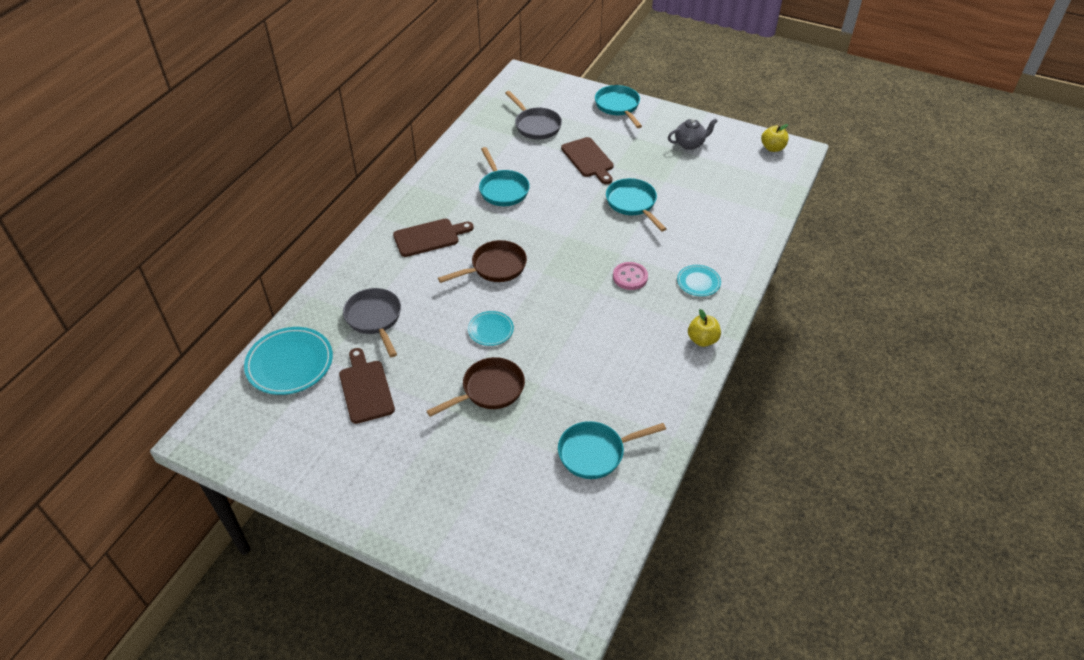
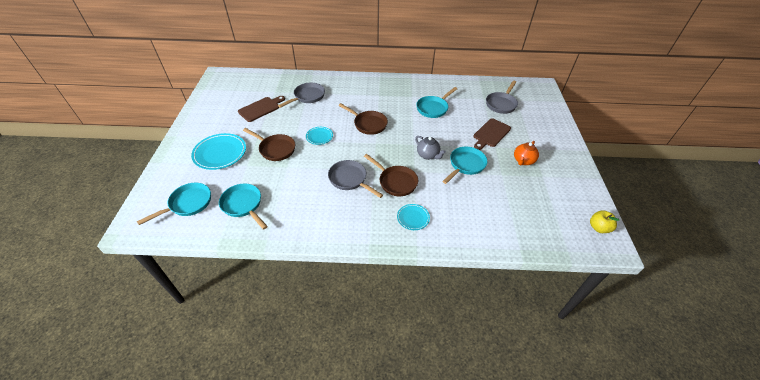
camera: 65 degrees right, 0 degrees up
turquoise plate [244,327,333,395] -> turquoise plate moved to [191,133,246,170]
brown cutting board [393,219,474,257] -> none
turquoise pan [595,85,642,128] -> turquoise pan moved to [137,183,211,225]
pink button [613,262,648,290] -> brown pan [364,154,419,196]
grey teapot [668,118,717,150] -> grey teapot moved to [415,136,446,160]
yellow apple [688,309,721,347] -> none
none -> grey pan [328,160,383,198]
none -> orange teapot [514,141,539,166]

